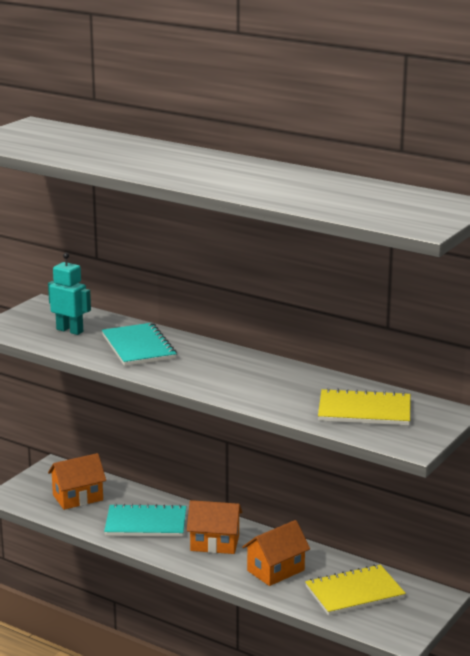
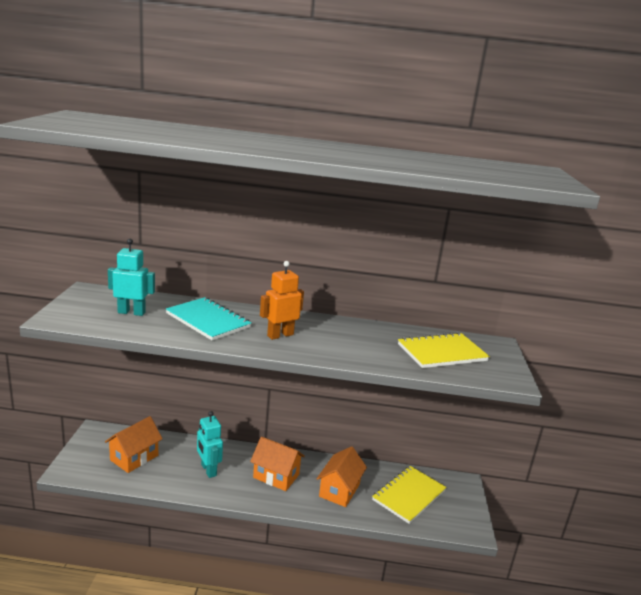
camera: 30 degrees left, 0 degrees up
turquoise notebook [104,503,186,537] -> turquoise robot [197,411,223,478]
orange house [187,500,242,554] -> orange house turned 45 degrees clockwise [250,437,305,491]
none -> orange robot [260,261,304,340]

